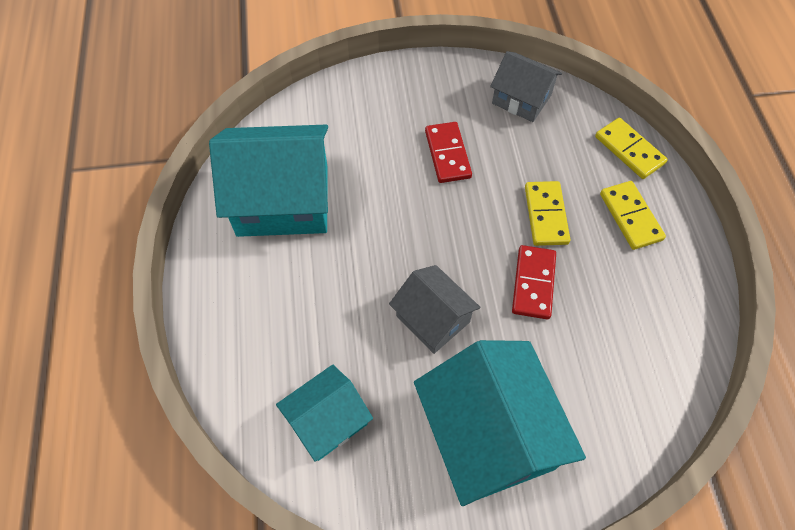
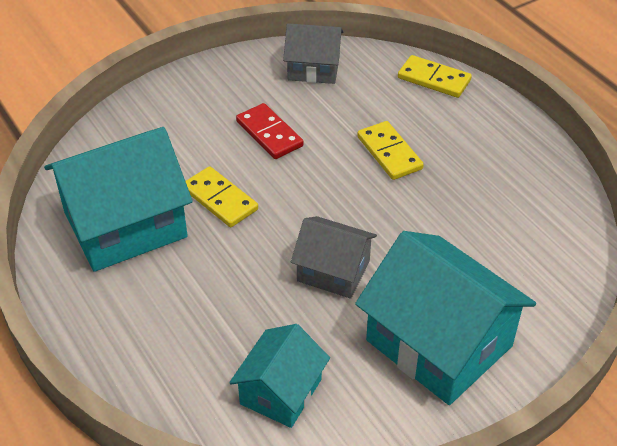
camera: 25 degrees left, 15 degrees down
red domino [512,245,556,319] -> none
yellow domino [600,181,666,250] -> yellow domino moved to [185,166,258,227]

